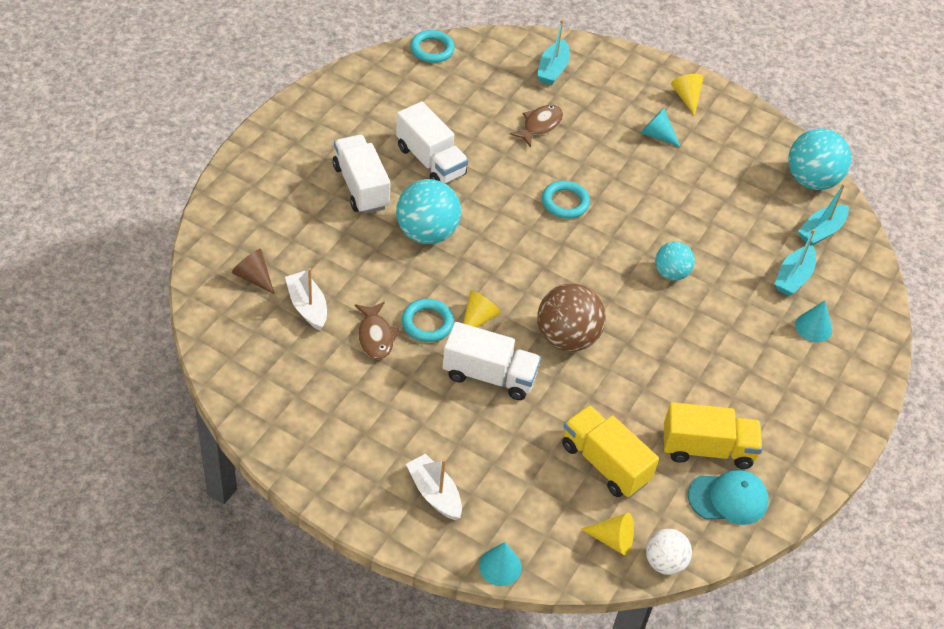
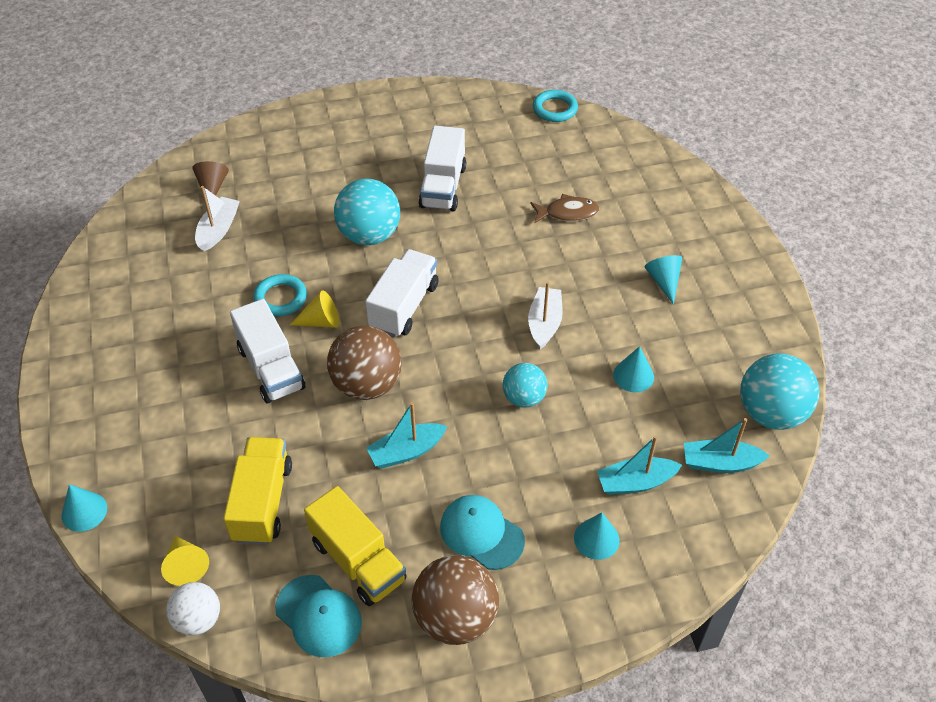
camera: 50 degrees right, 0 degrees up
white truck [333,135,391,214] -> white truck moved to [365,249,439,337]
brown fish [355,302,400,360] -> none
white boat [406,454,462,520] -> white boat moved to [528,282,563,349]
turquoise boat [537,20,570,85] -> turquoise boat moved to [366,402,447,468]
turquoise ring [542,181,590,219] -> none
yellow cone [671,74,704,116] -> none
none -> brown ball [411,555,499,645]
none -> turquoise cap [440,495,525,570]
none -> turquoise cone [613,346,654,392]

